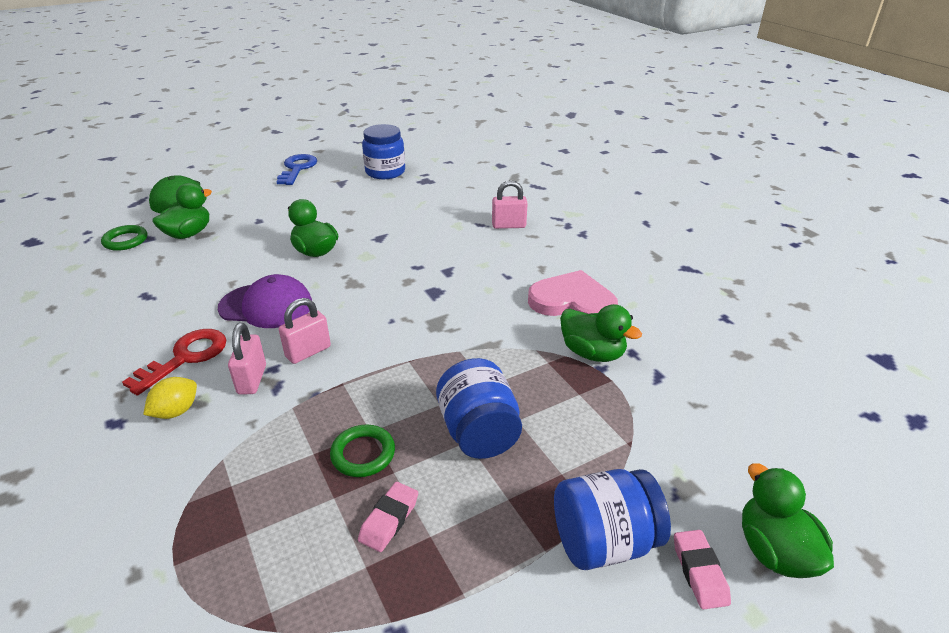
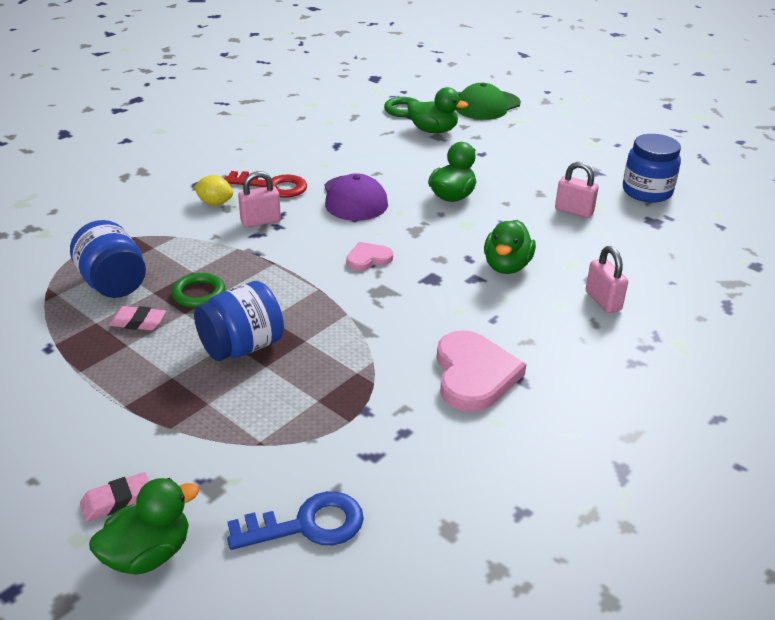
camera: 70 degrees right, 0 degrees up
blue key [276,154,317,185] -> blue key moved to [227,491,364,550]
pink padlock [279,298,331,364] -> pink padlock moved to [555,162,599,218]
blue jar [554,469,671,570] -> blue jar moved to [70,220,146,298]
green duck [560,304,642,362] -> green duck moved to [484,220,536,274]
none -> pink heart [346,242,393,271]

